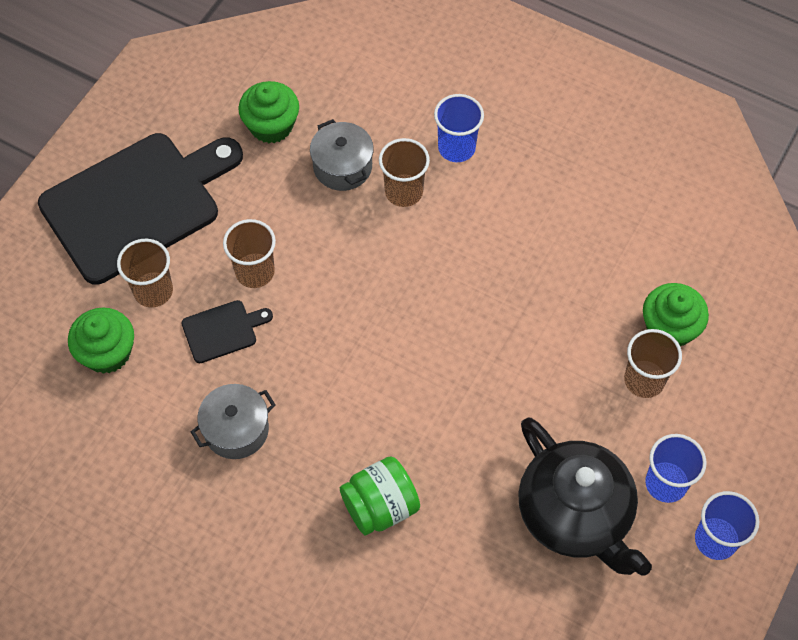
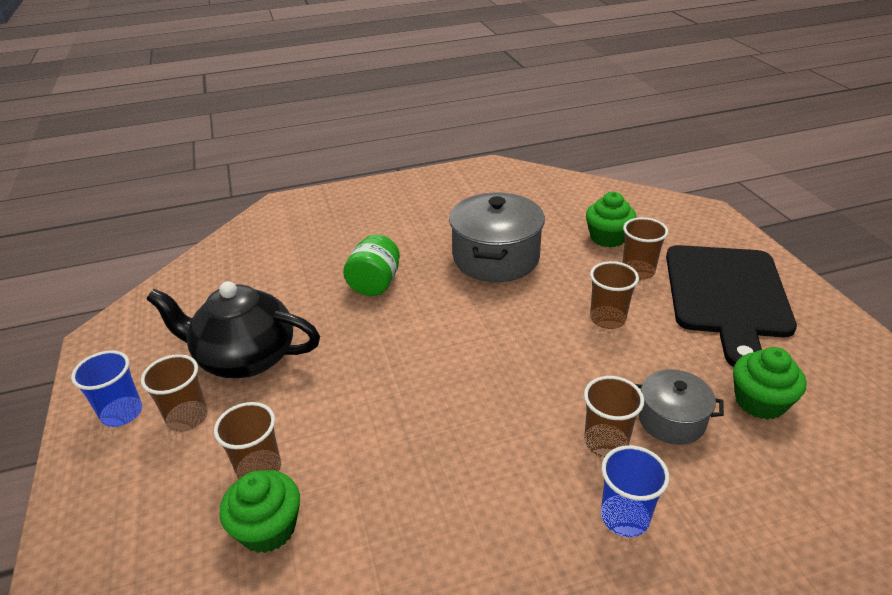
camera: 135 degrees right, 25 degrees down
black cutting board [181,300,273,363] -> none
grey pot [191,384,276,459] -> grey pot [449,192,545,282], size x1.77
blue cup [645,434,707,503] -> brown cup [141,354,208,432]

